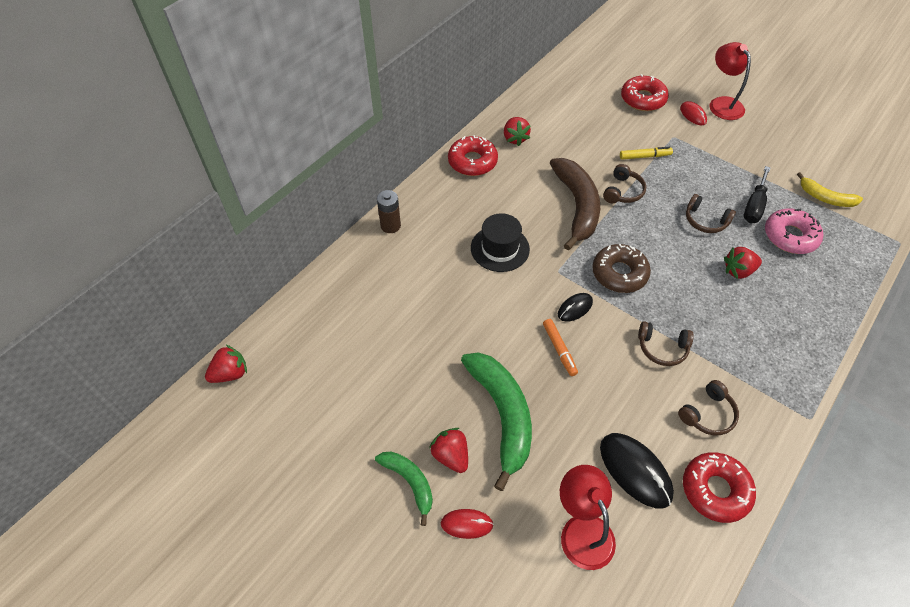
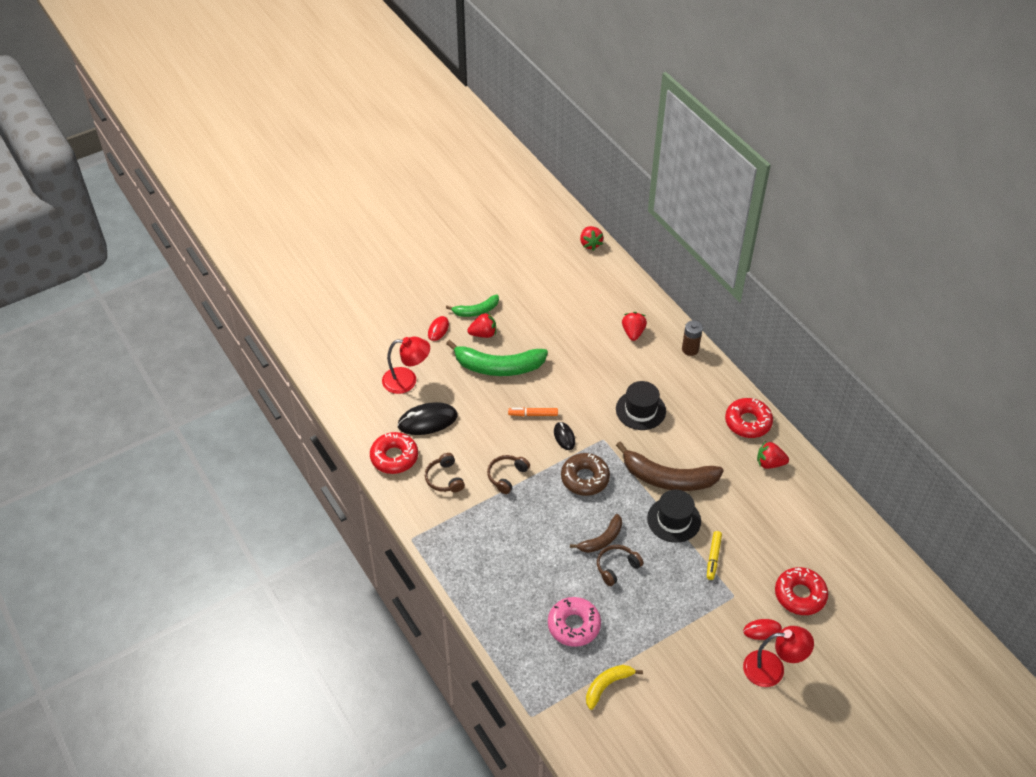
camera: 110 degrees right, 5 degrees down
brown headphones [603,164,646,203] -> black hat [647,490,701,543]
red strawberry [724,247,762,279] -> red strawberry moved to [622,312,647,341]
black screwdriver [744,166,770,223] -> none
none -> brown banana [570,514,622,553]

